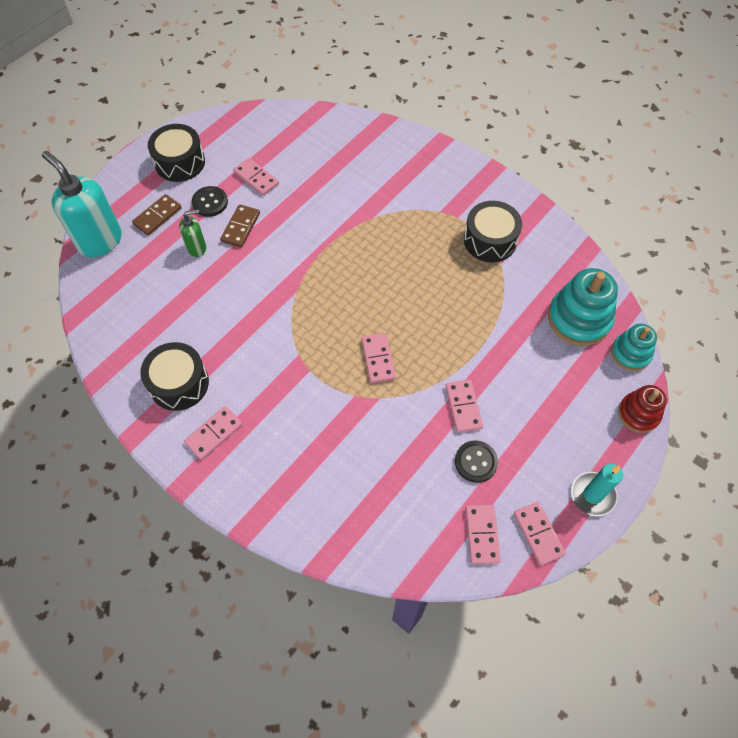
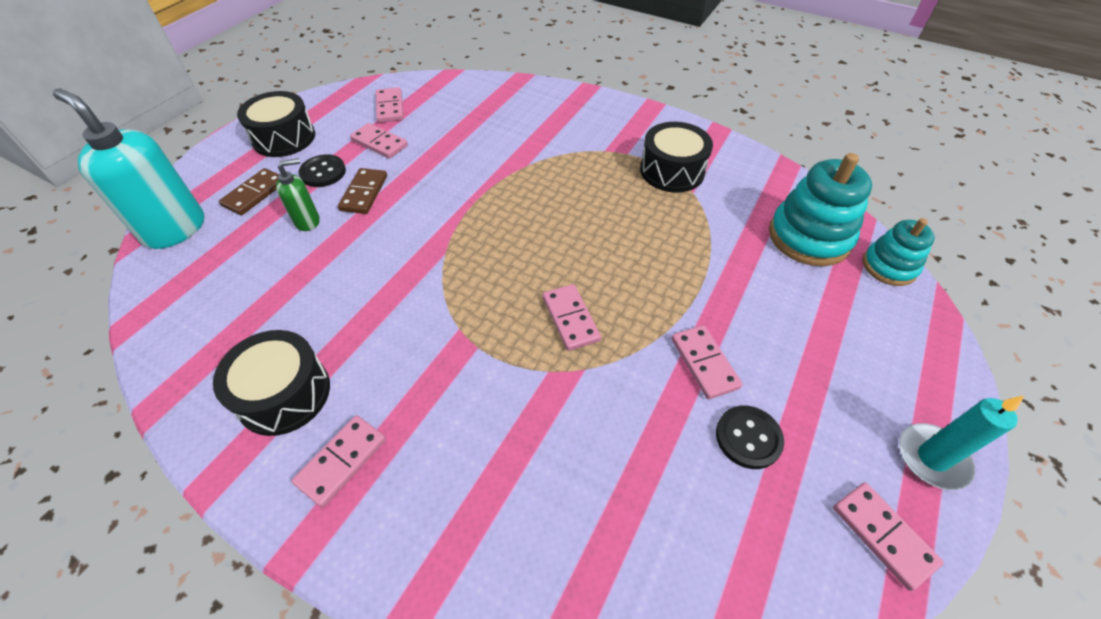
camera: 10 degrees left, 10 degrees down
pink domino [466,505,501,564] -> pink domino moved to [376,87,404,123]
red stacking toy [618,385,667,433] -> none

